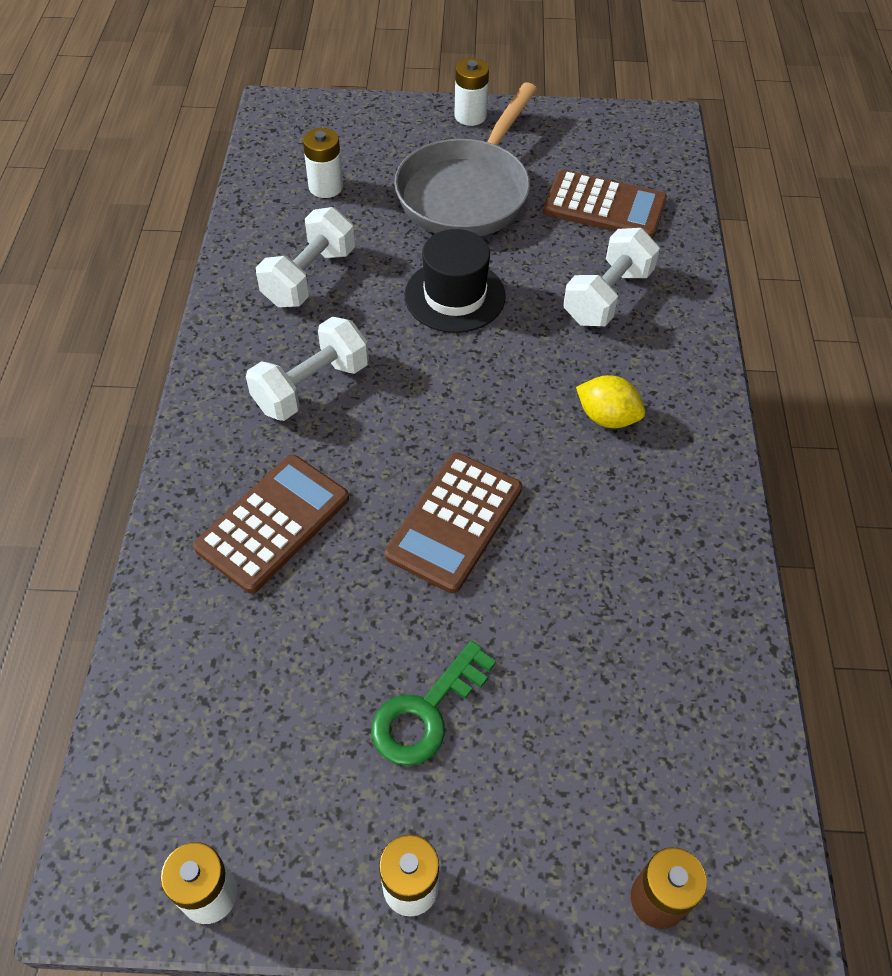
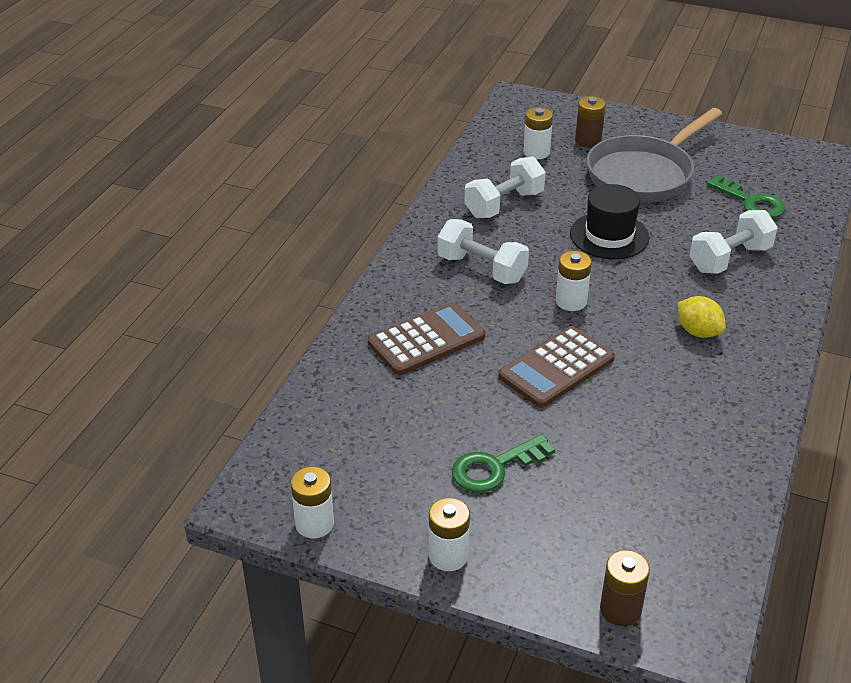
camera: 20 degrees right, 15 degrees down
white dumbbell [246,317,369,421] -> white dumbbell turned 60 degrees clockwise [437,219,529,284]
white battery [454,58,489,126] -> white battery moved to [556,251,592,311]
brown calculator [543,170,667,239] -> green key [706,175,785,218]
none -> brown battery [575,96,606,148]

